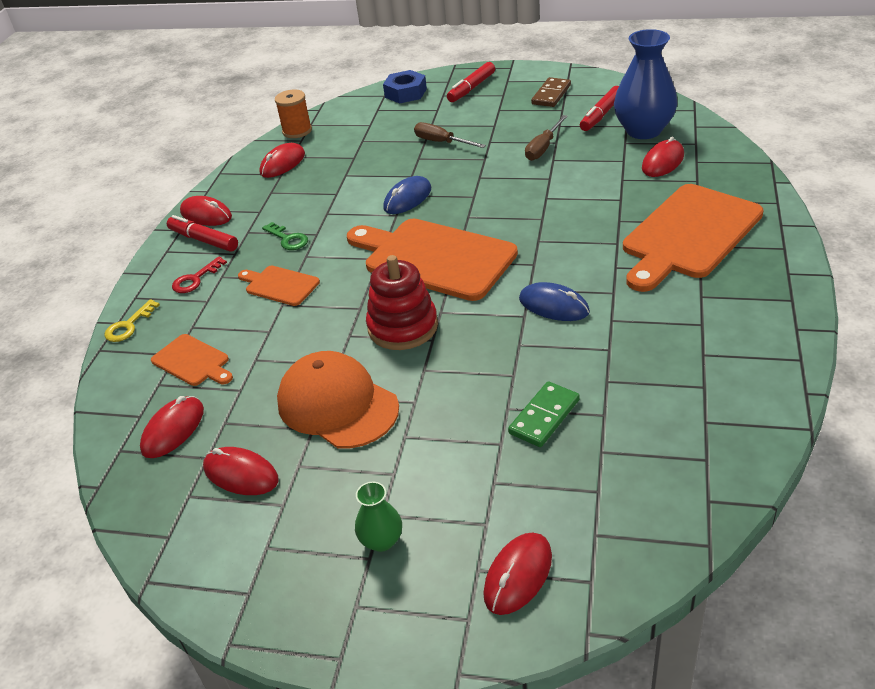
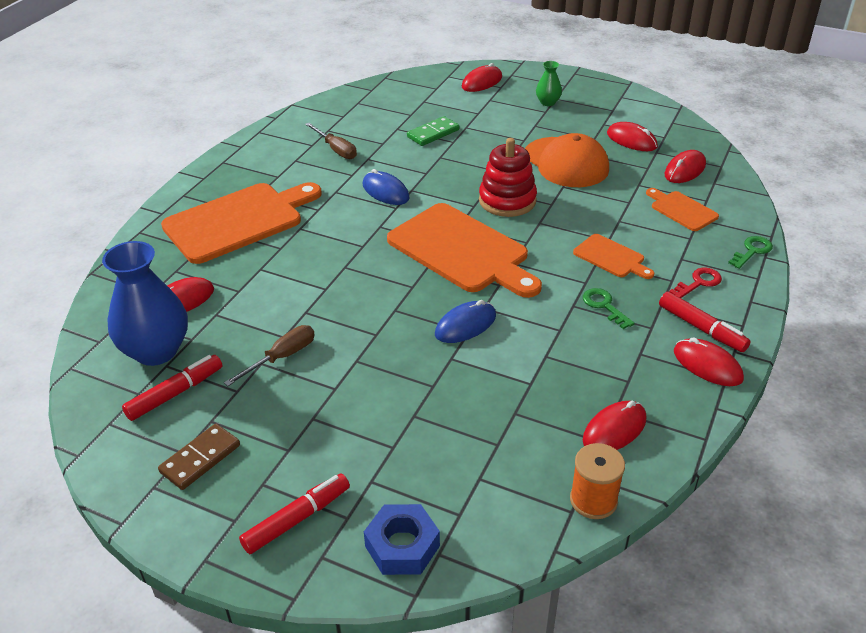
camera: 170 degrees left, 0 degrees up
yellow key [105,299,160,342] -> green key [728,236,773,269]
brown screwdriver [414,122,486,148] -> brown screwdriver moved to [305,123,357,159]

